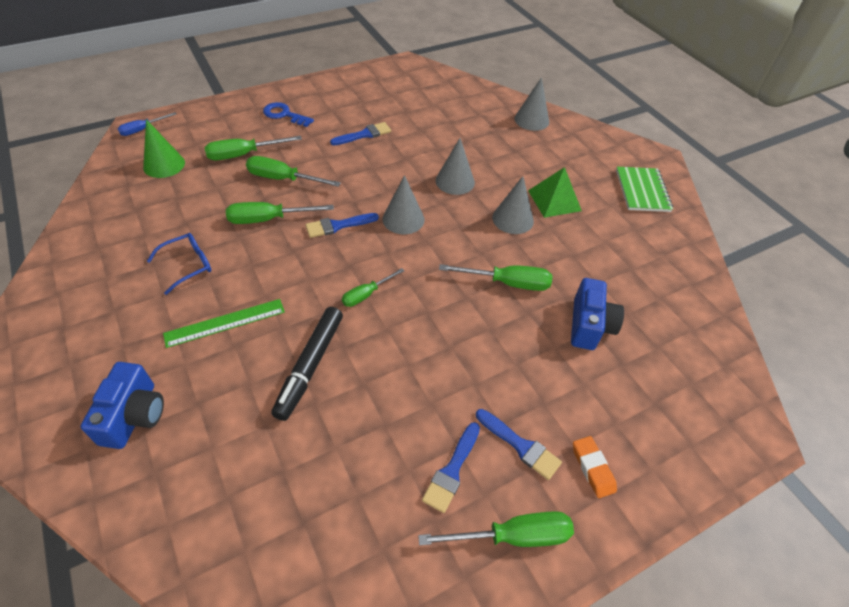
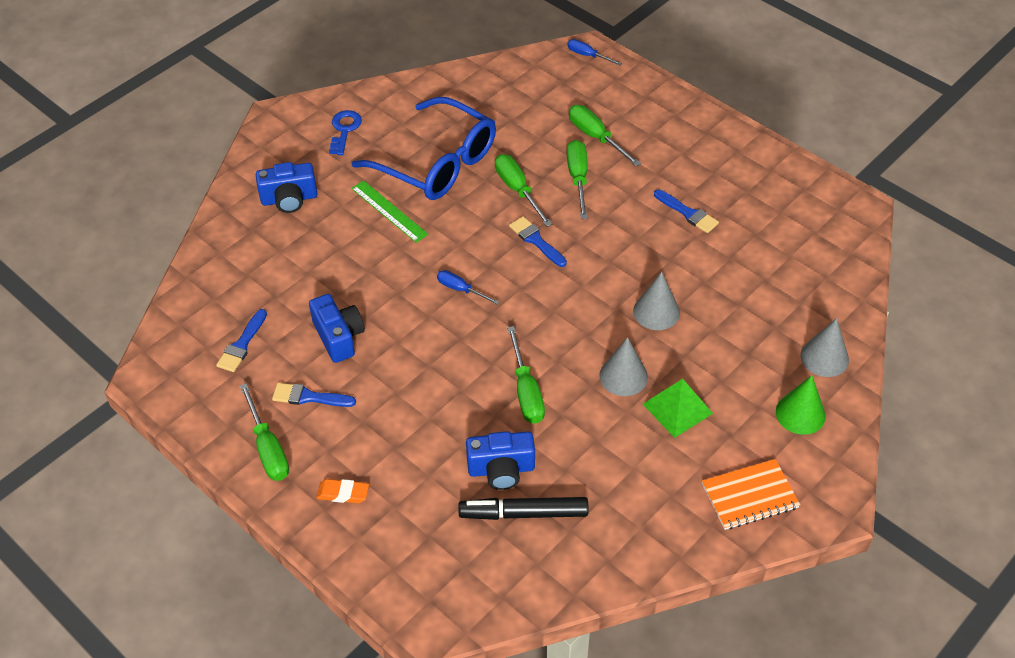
camera: 75 degrees right, 0 degrees up
green cone [143,119,185,178] -> green cone moved to [776,375,826,435]
blue glasses [147,233,212,295] -> blue glasses [352,97,496,200], size x2.29
blue key [263,102,314,127] -> blue key moved to [329,110,362,155]
black marker [271,307,343,421] -> black marker moved to [458,497,589,520]
green screwdriver [342,268,404,307] -> blue screwdriver [437,270,499,305]
grey cone [383,175,425,234] -> none
blue brush [476,409,562,480] -> blue brush moved to [216,309,267,372]
orange eraser [573,436,617,498] -> orange eraser turned 45 degrees clockwise [316,479,369,503]
green notebook [616,167,673,212] -> orange notebook [702,459,800,530]
none -> blue camera [309,294,365,363]

